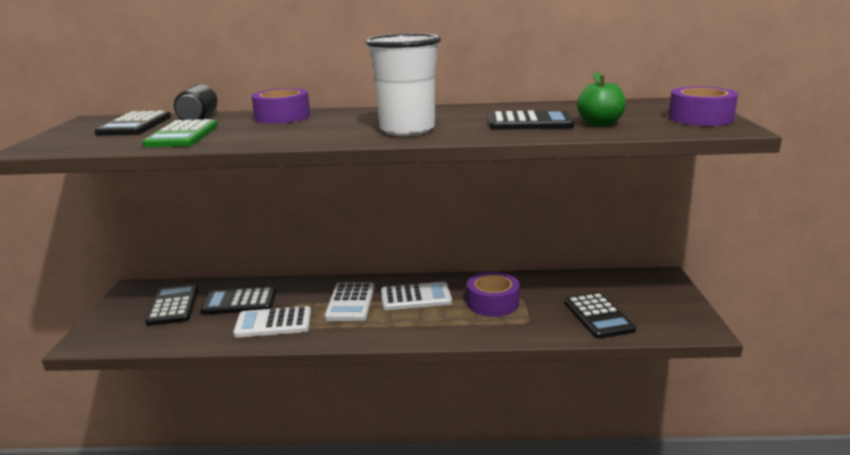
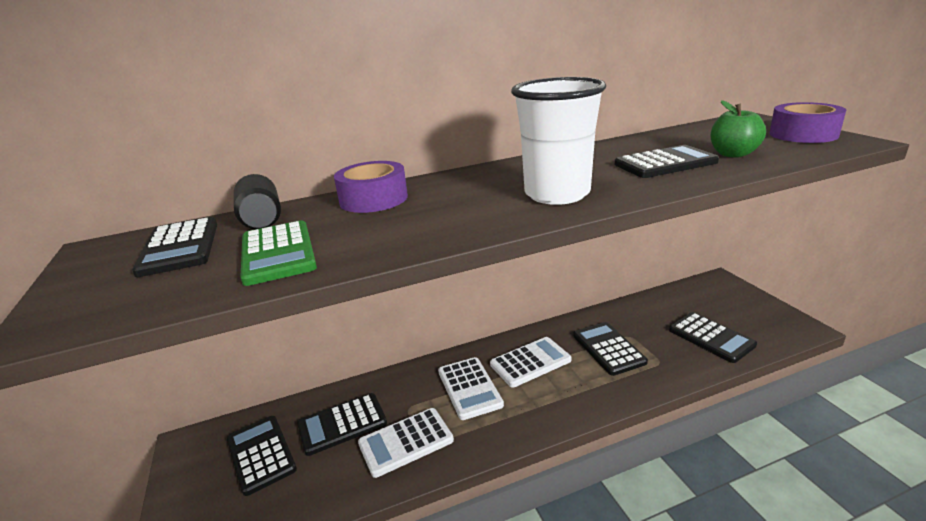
camera: 20 degrees left, 5 degrees up
purple tape [467,272,520,317] -> black calculator [573,322,648,376]

